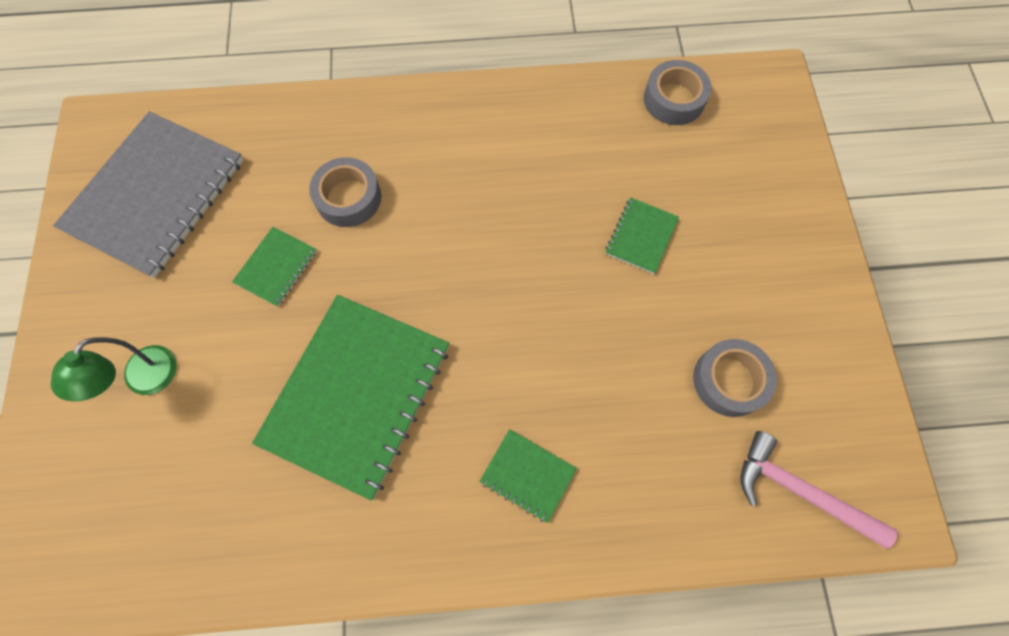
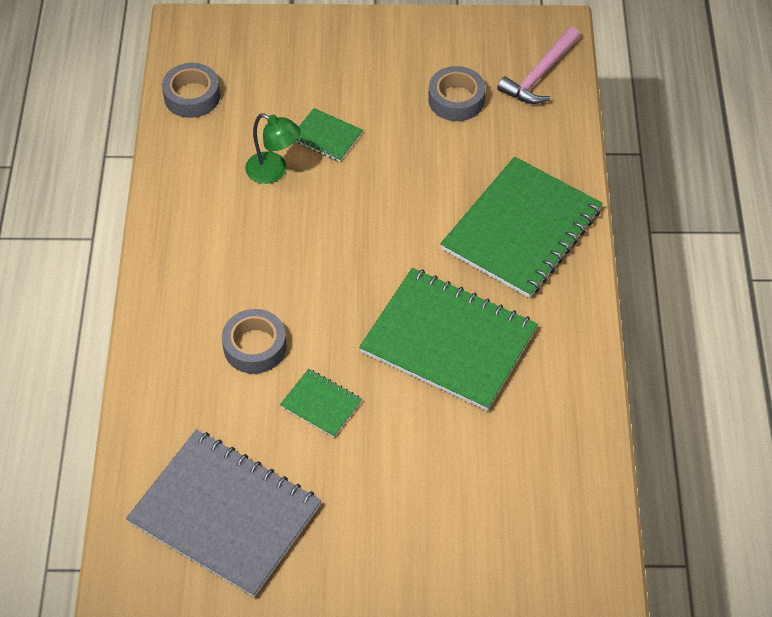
camera: 85 degrees left, 15 degrees down
green lamp [51,337,177,401] -> green lamp moved to [245,113,301,184]
green notebook [479,429,577,523] -> green notebook [440,157,603,298], size x2.25

